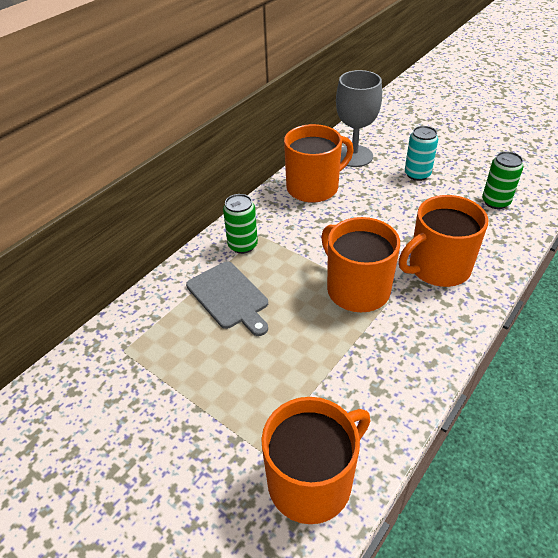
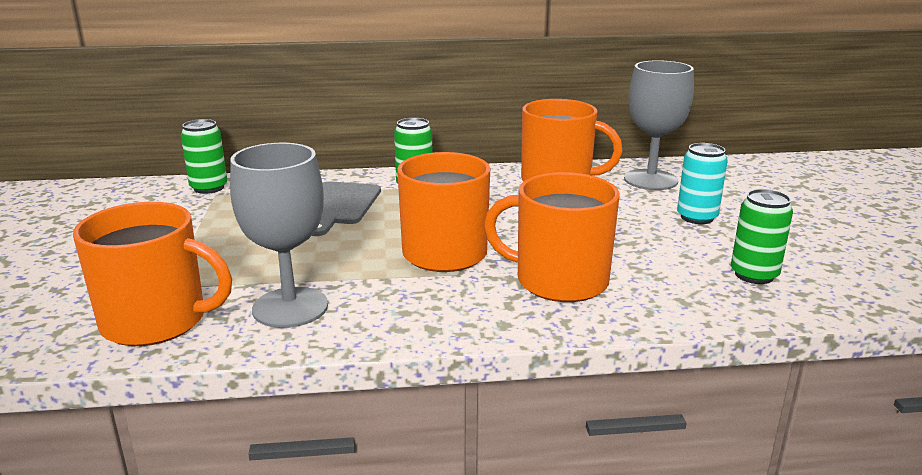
camera: 45 degrees right, 20 degrees down
none -> green can [181,119,227,194]
none -> grey goblet [230,143,328,328]

